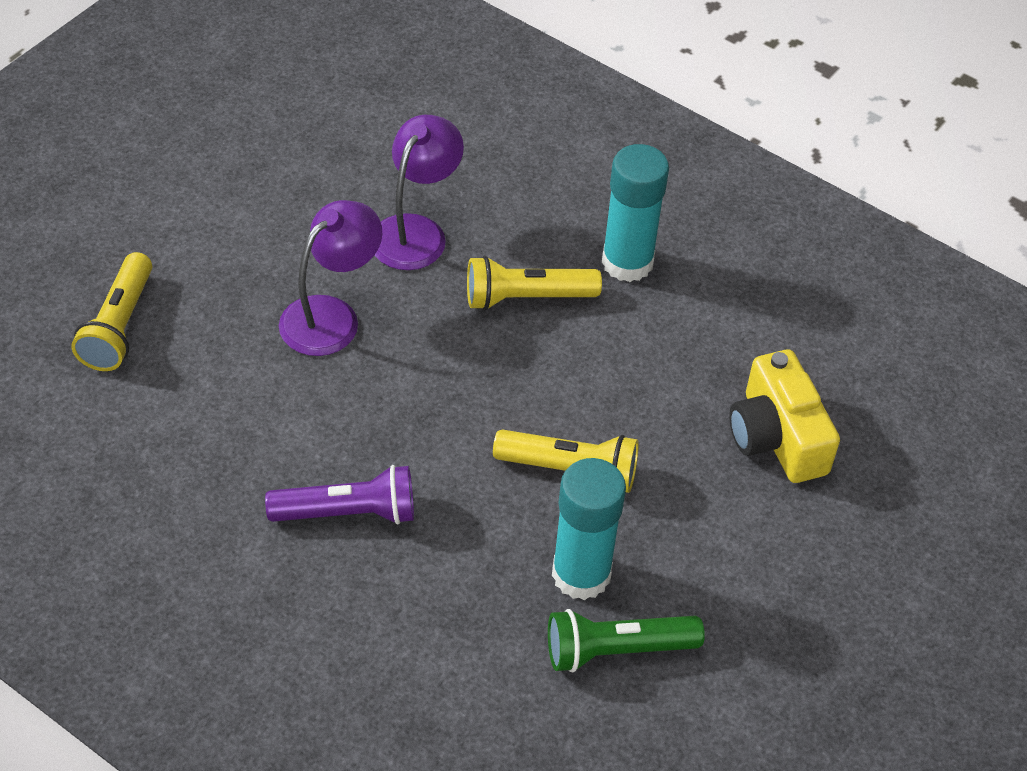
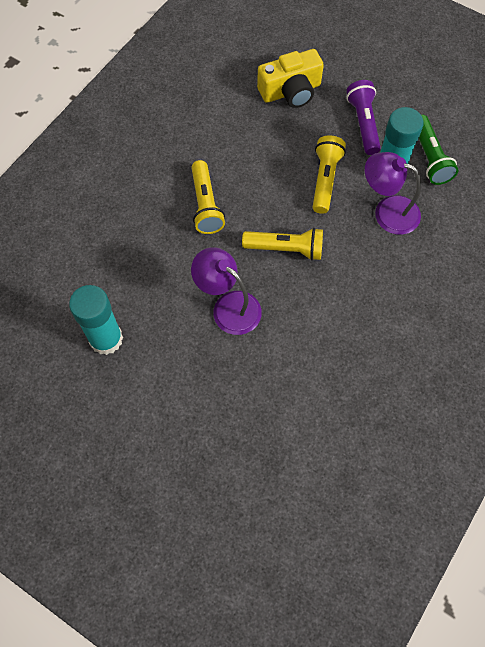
camera: 90 degrees left, 15 degrees up
yellow flashlight [71,252,152,371] -> yellow flashlight moved to [242,228,323,261]
purple flashlight [265,465,414,524] -> purple flashlight moved to [346,80,381,155]
purple lamp [375,115,464,270] -> purple lamp moved to [365,152,421,235]
turquoise glue stick [602,144,669,282] -> turquoise glue stick moved to [69,285,123,355]

